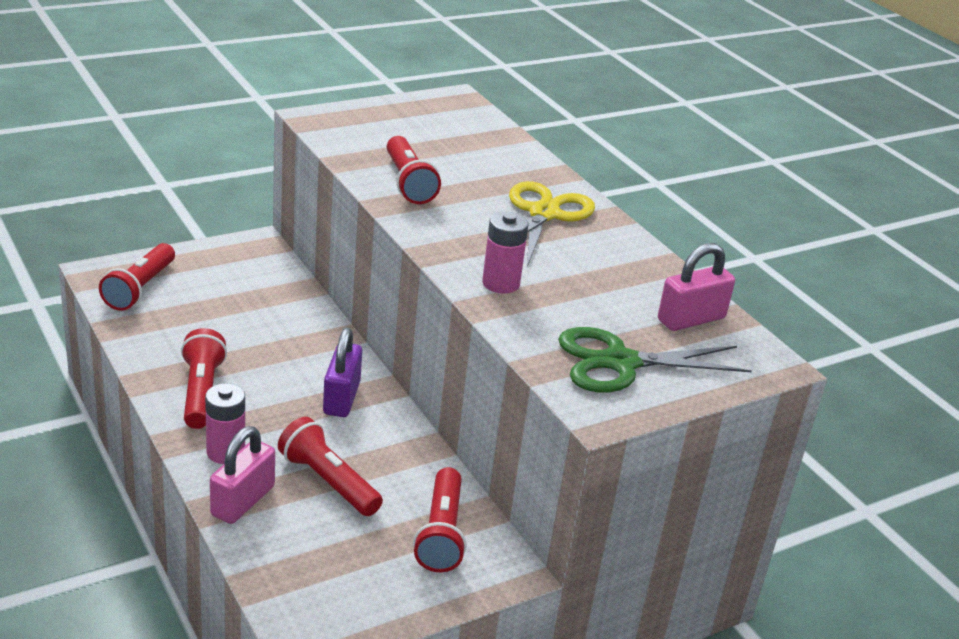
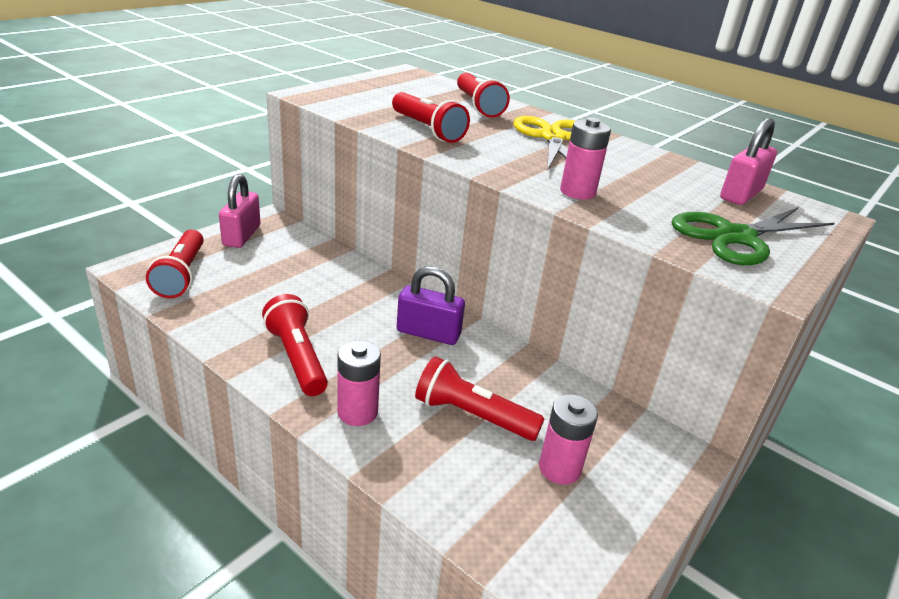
camera: 20 degrees left, 0 degrees up
pink padlock [210,426,275,524] -> pink padlock moved to [219,174,260,248]
purple padlock [323,328,362,417] -> purple padlock turned 60 degrees counterclockwise [397,266,465,345]
red flashlight [413,467,466,572] -> red flashlight moved to [457,73,510,118]
none -> pink battery [539,394,598,485]

